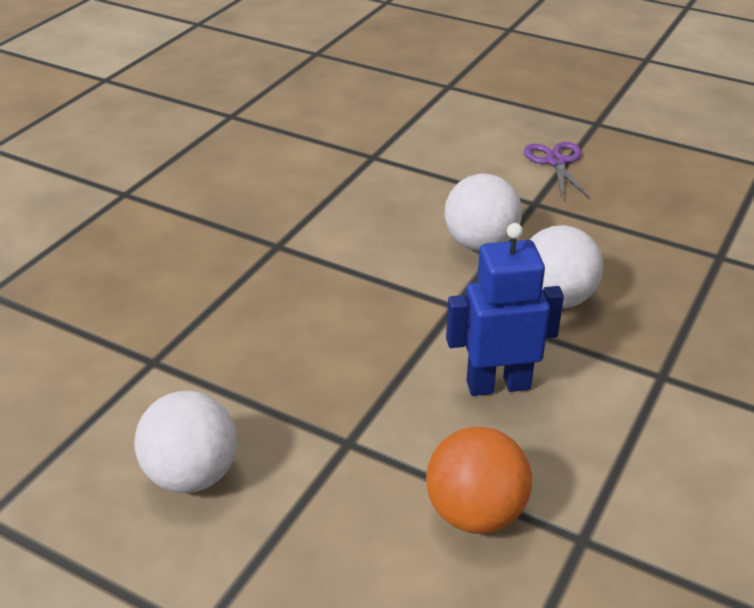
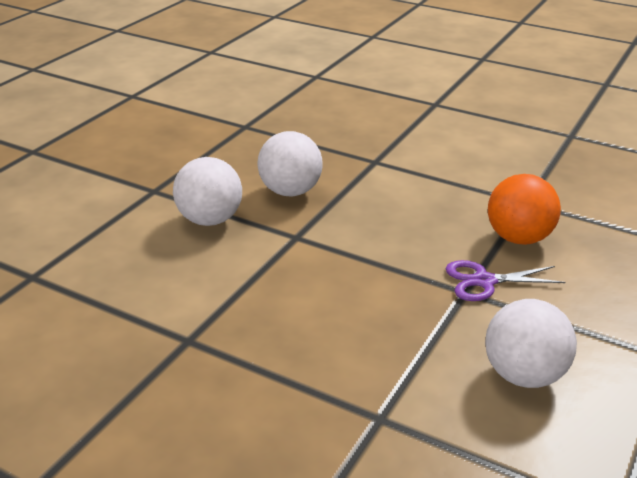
camera: 90 degrees left, 5 degrees down
blue robot [446,223,564,396] -> none
purple scissors [524,142,589,198] -> purple scissors moved to [445,260,565,301]

